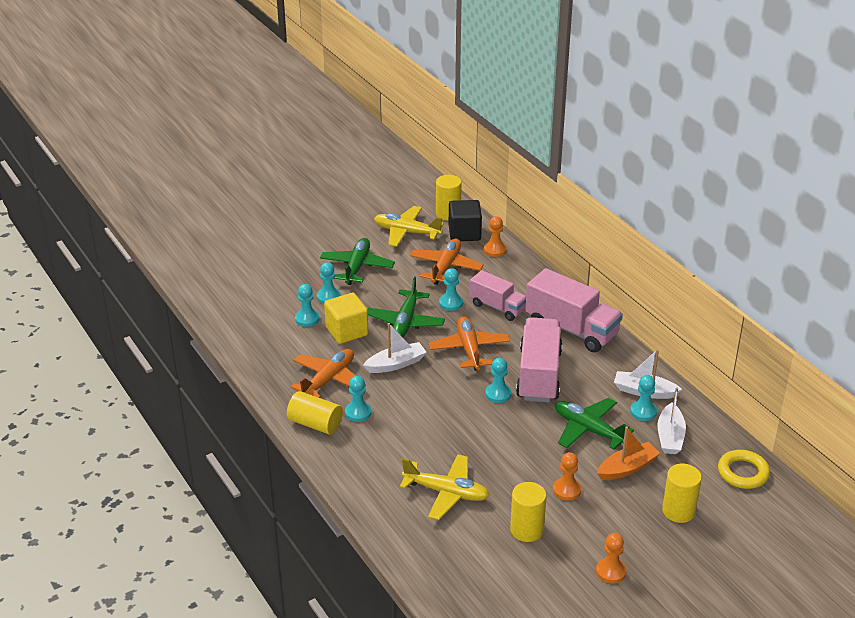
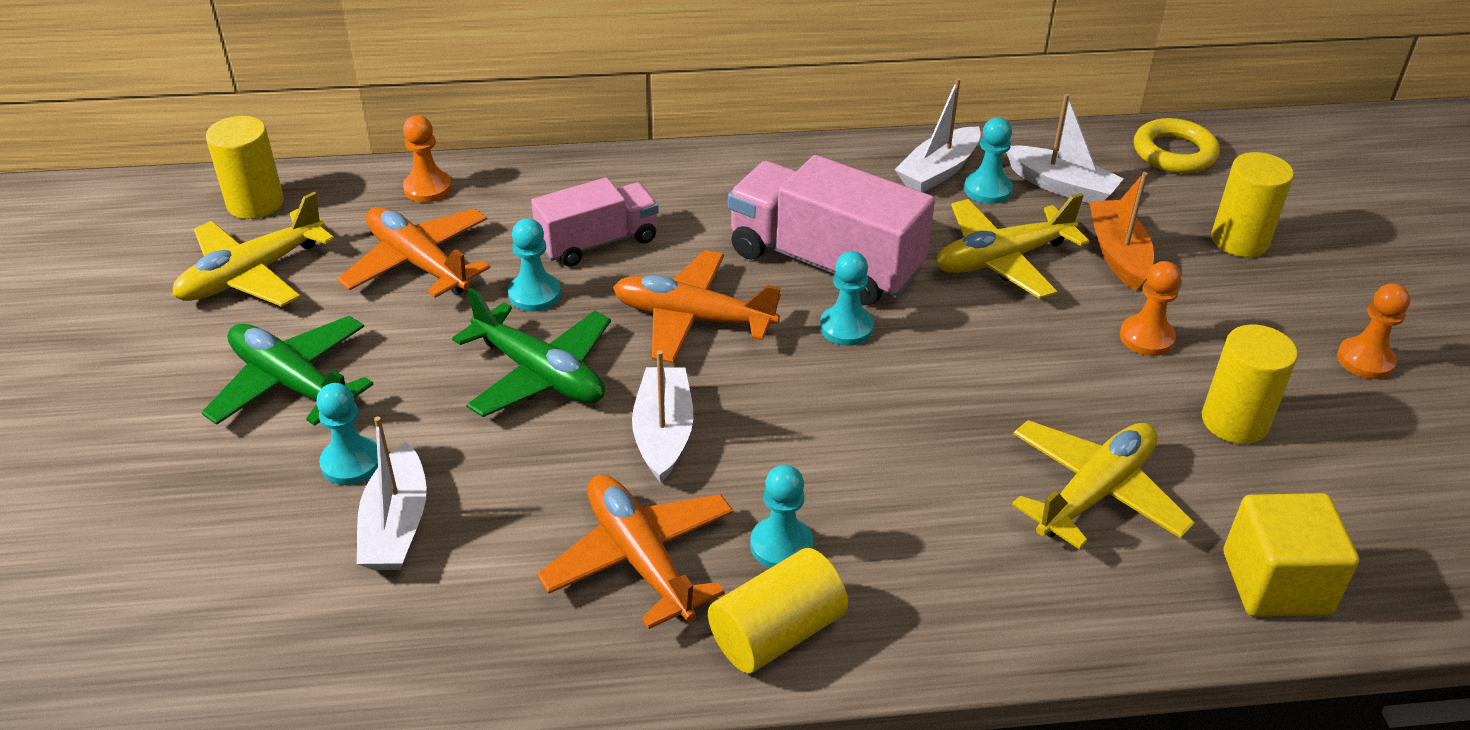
camera: 65 degrees left, 5 degrees up
turquoise pawn [295,284,319,327] -> white boat [357,416,427,570]
yellow cube [324,293,368,344] -> yellow cube moved to [1224,493,1359,617]
black cube [449,200,482,241] -> none
pink truck [526,268,623,352] -> none
green plane [555,398,634,450] -> yellow plane [936,193,1090,299]

